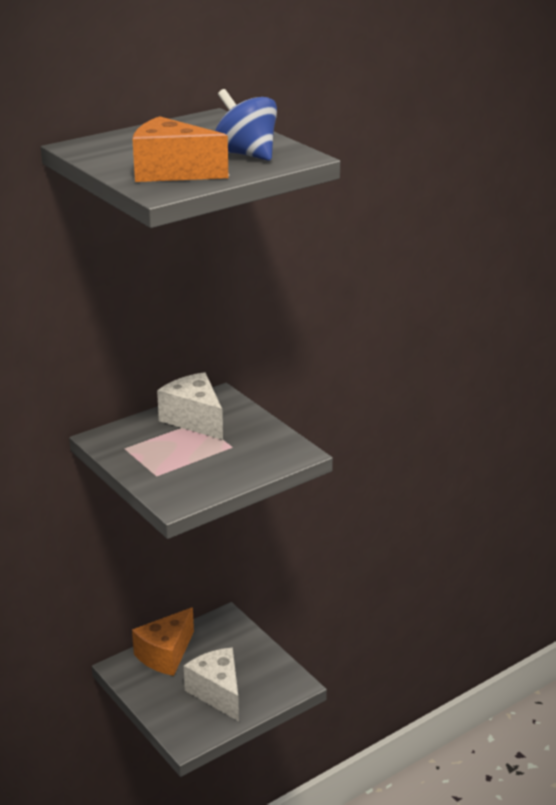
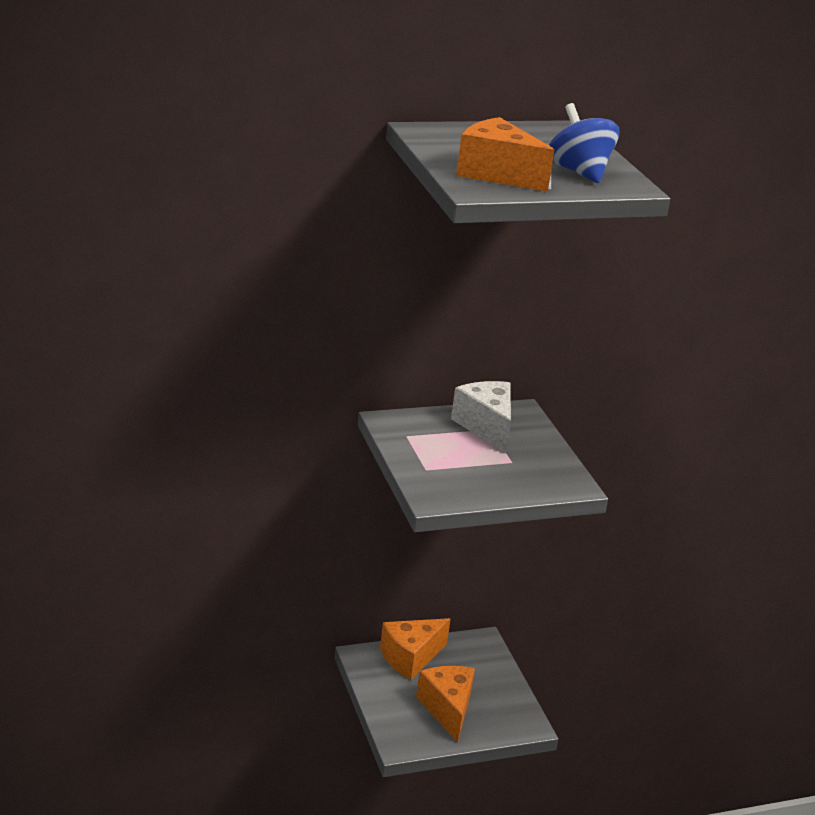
camera: 15 degrees right, 0 degrees up
white cheese [184,648,239,721] -> orange cheese [416,666,475,742]

